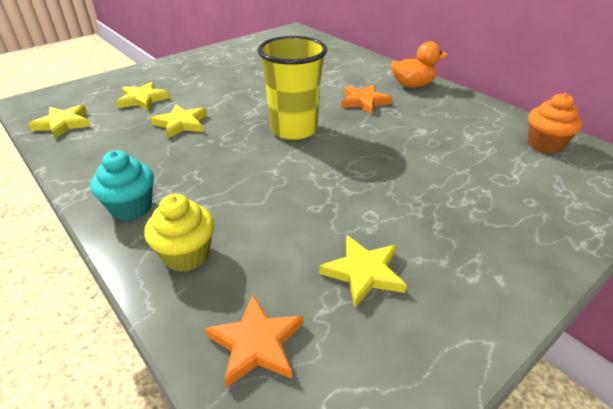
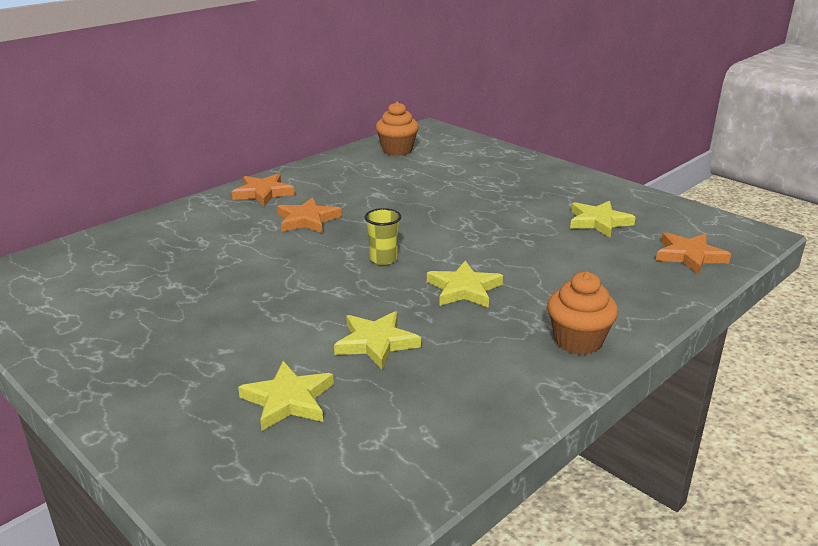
camera: 95 degrees left, 10 degrees down
yellow star [28,105,90,139] -> yellow star moved to [427,261,503,308]
turquoise cupcake [91,150,154,221] -> orange cupcake [547,272,618,355]
yellow cupcake [144,194,215,272] -> none
yellow cup [257,36,327,140] -> yellow cup [365,208,401,265], size x0.46
orange duck [391,41,448,88] -> orange star [232,173,295,206]

